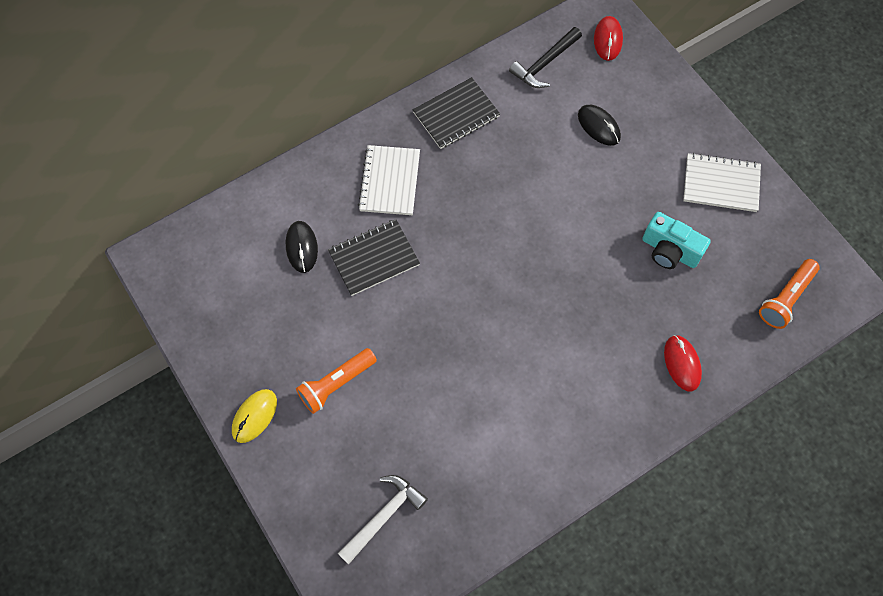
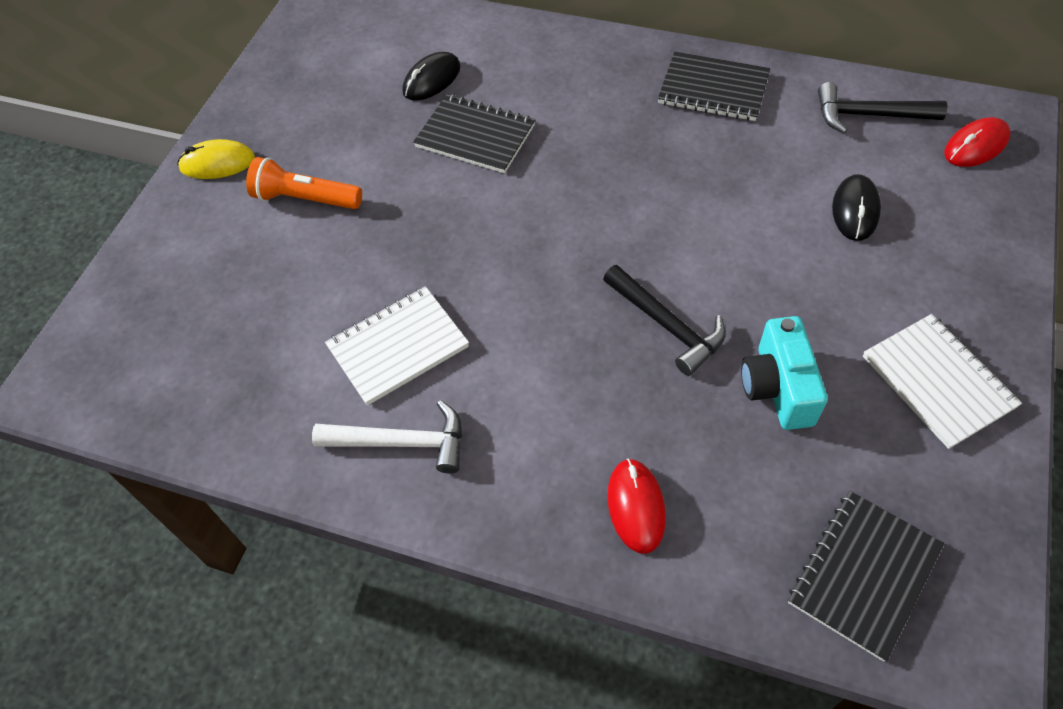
camera: 55 degrees right, 10 degrees down
white hammer [337,475,428,564] -> white hammer moved to [312,400,462,474]
white notebook [358,145,420,215] -> white notebook moved to [325,286,469,406]
red mouse [664,335,702,391] -> red mouse turned 45 degrees counterclockwise [607,459,666,554]
orange flashlight [759,259,820,329] -> black notebook [788,491,944,662]
none -> black hammer [603,265,726,376]

